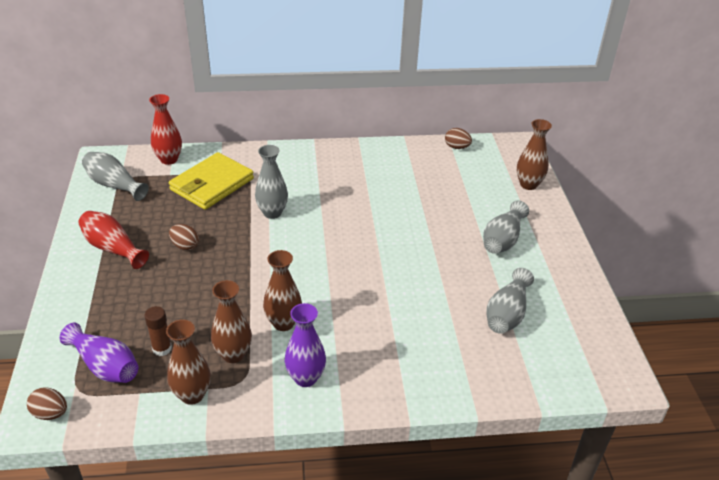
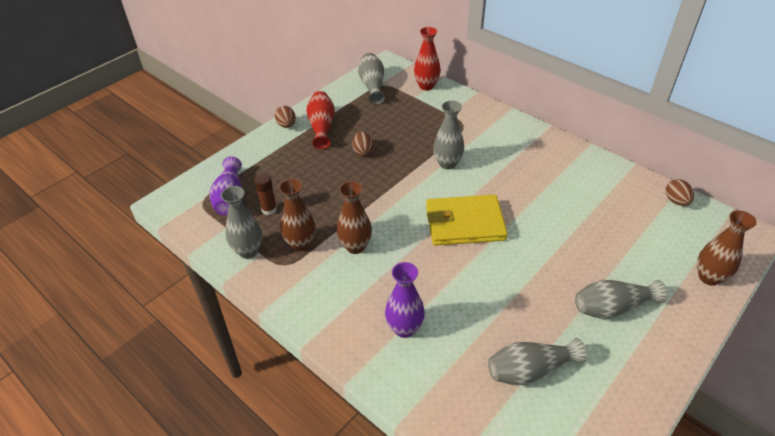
camera: 50 degrees right, 5 degrees up
brown egg [27,387,67,420] -> brown egg moved to [275,106,296,128]
brown vase [166,319,211,405] -> grey vase [221,186,262,259]
yellow wallet [169,152,254,210] -> yellow wallet moved to [426,195,508,246]
purple vase [285,303,326,387] -> purple vase moved to [385,262,425,338]

